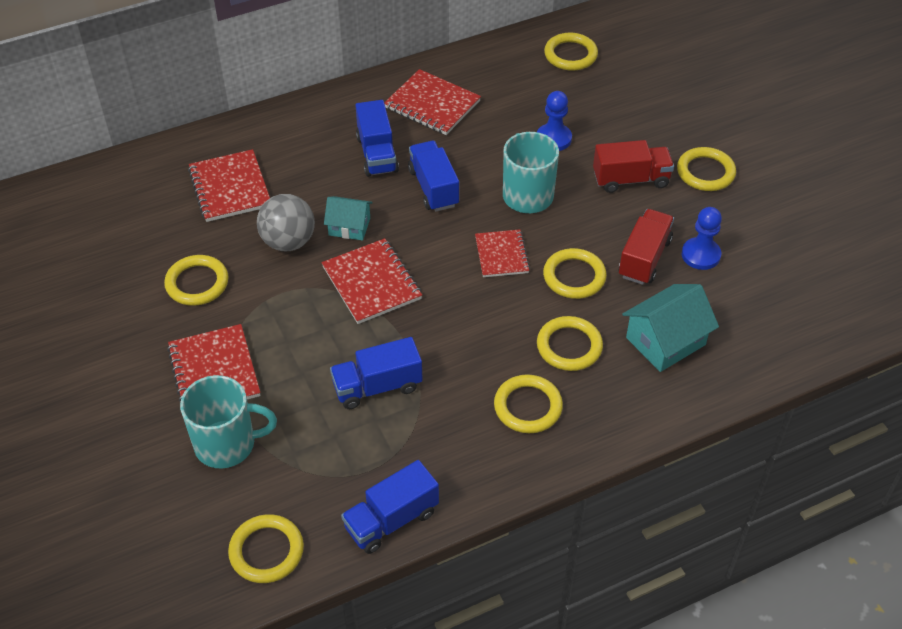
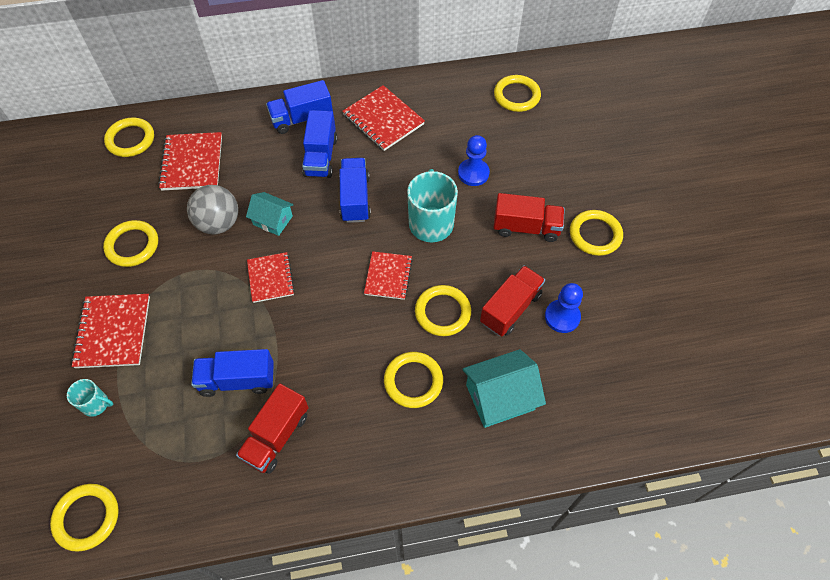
camera: 15 degrees right, 10 degrees up
turquoise mug [180,375,277,468] -> turquoise mug [67,379,113,417], size x0.52
red notebook [322,238,422,324] -> red notebook [247,252,295,303], size x0.67
blue truck [341,460,439,554] -> blue truck moved to [266,80,333,134]
yellow ring [494,374,563,433] -> yellow ring moved to [104,118,154,157]
none -> red truck [236,383,309,474]

